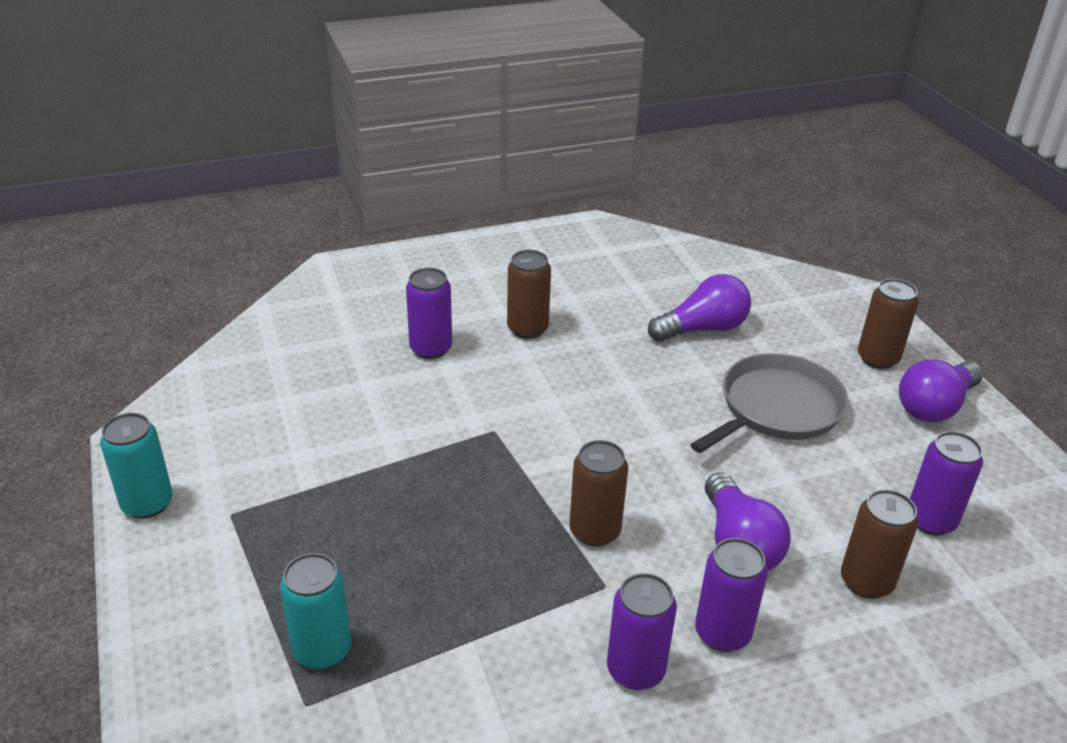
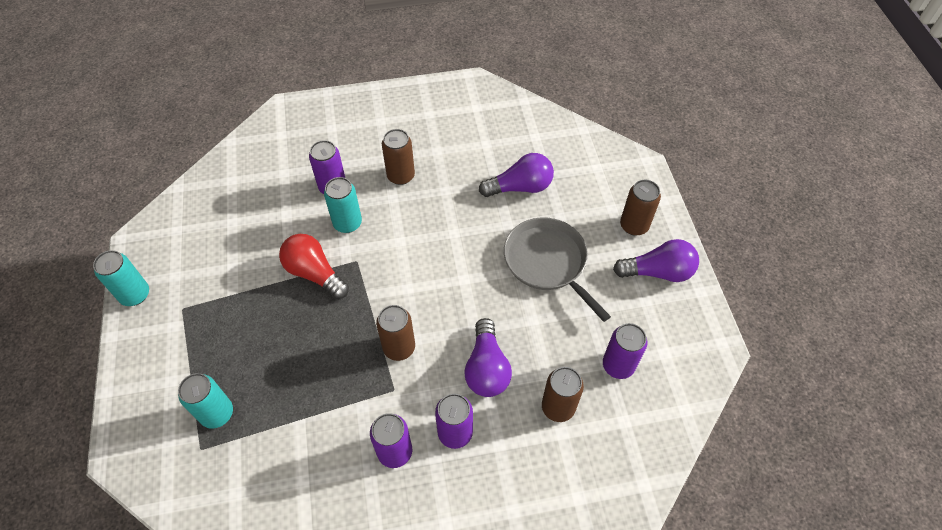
camera: 10 degrees right, 20 degrees up
grey pan [690,353,848,453] -> grey pan turned 90 degrees counterclockwise [504,217,611,322]
purple light bulb [899,359,983,422] -> purple light bulb turned 150 degrees counterclockwise [613,239,699,282]
none -> red light bulb [279,234,349,299]
none -> turquoise can [324,177,362,233]

